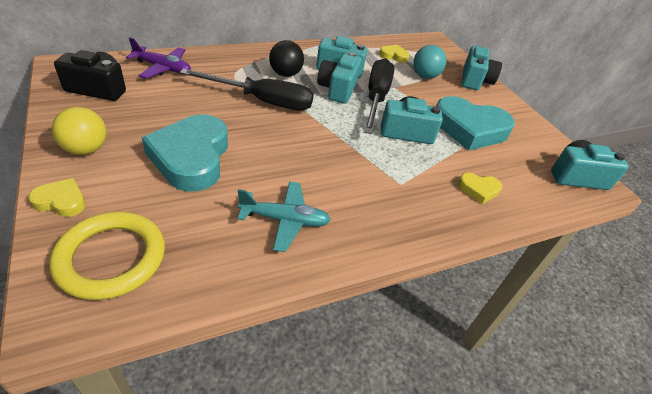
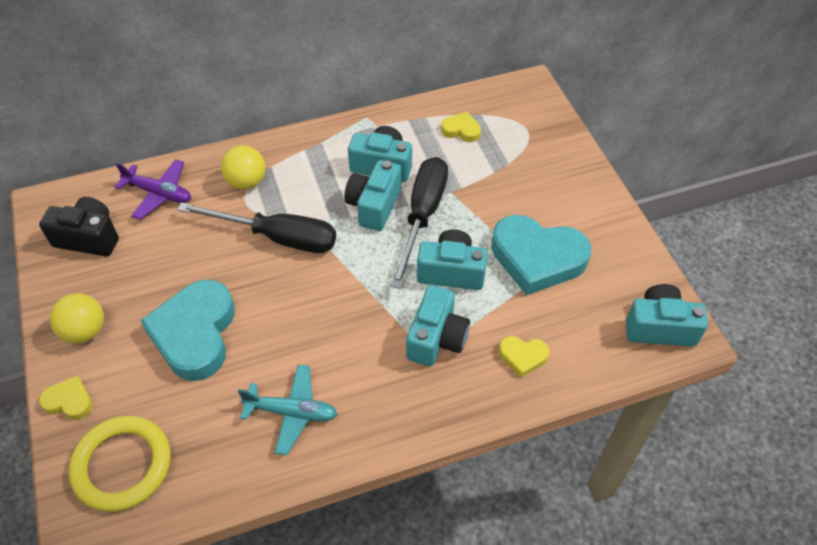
camera: 10 degrees right, 10 degrees up
black ball [269,40,304,77] -> none
turquoise ball [413,45,446,79] -> none
turquoise camera [462,46,502,90] -> turquoise camera moved to [406,285,470,366]
none -> yellow ball [221,145,266,190]

